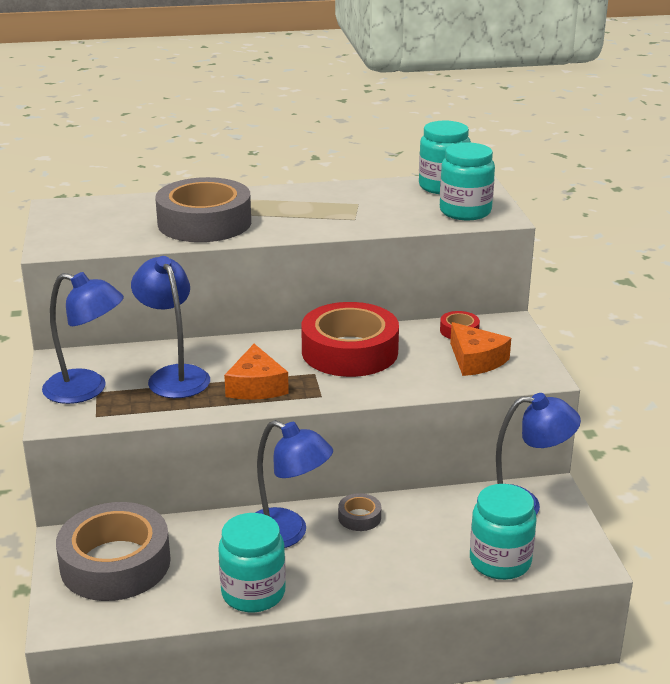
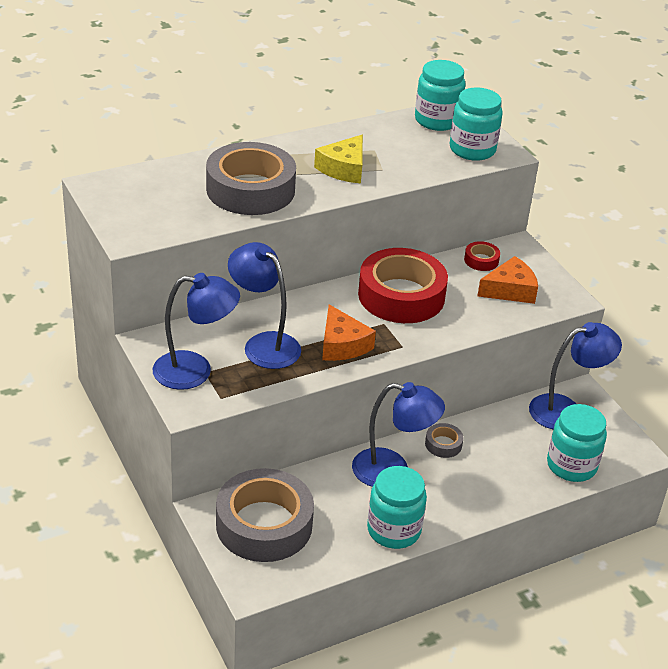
camera: 20 degrees left, 10 degrees up
orange cheese [450,322,511,376] -> orange cheese turned 60 degrees counterclockwise [478,256,538,304]
none -> yellow cheese [314,135,363,183]

